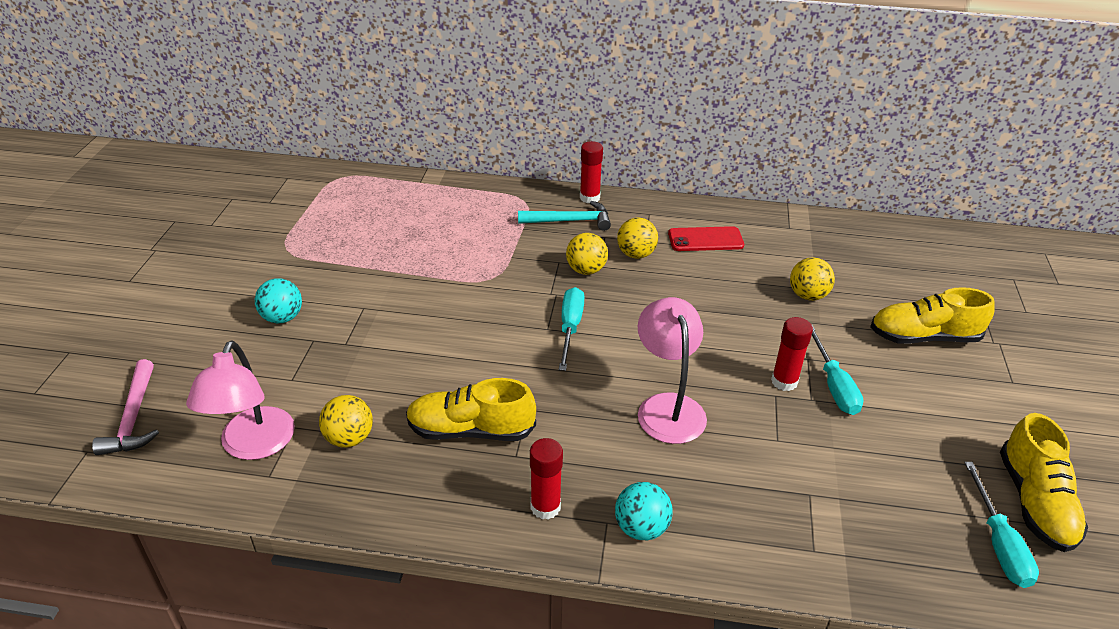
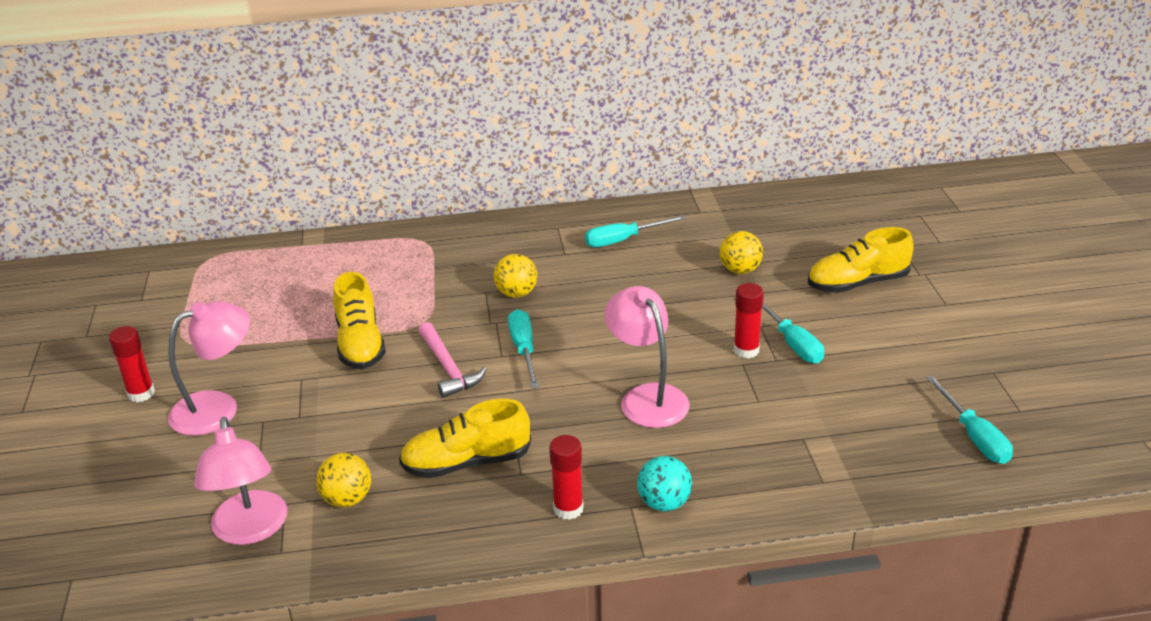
camera: 15 degrees left, 5 degrees down
pink hammer [92,359,159,455] -> pink hammer moved to [418,322,487,398]
turquoise ball [255,278,302,324] -> pink lamp [168,301,250,436]
turquoise hammer [518,201,611,231] -> none
red glue stick [580,141,603,203] -> red glue stick moved to [109,326,155,402]
yellow ball [617,217,658,259] -> none
red phone [668,226,744,251] -> turquoise screwdriver [585,215,686,247]
yellow shoe [1000,413,1088,552] -> yellow shoe moved to [333,272,386,369]

